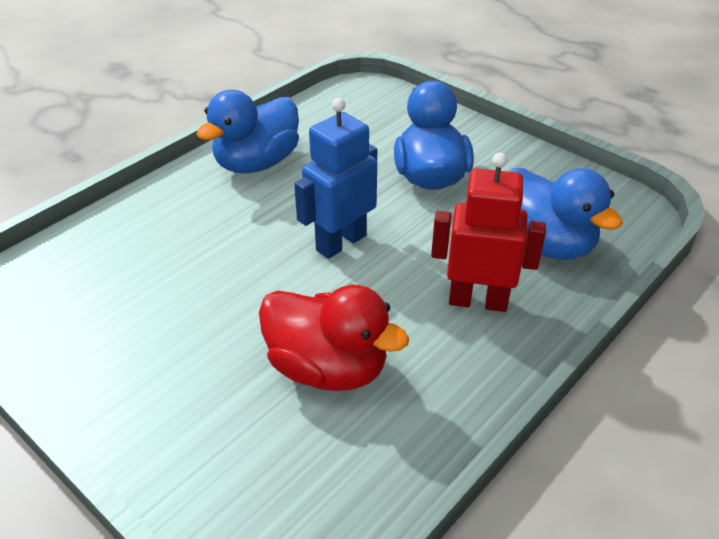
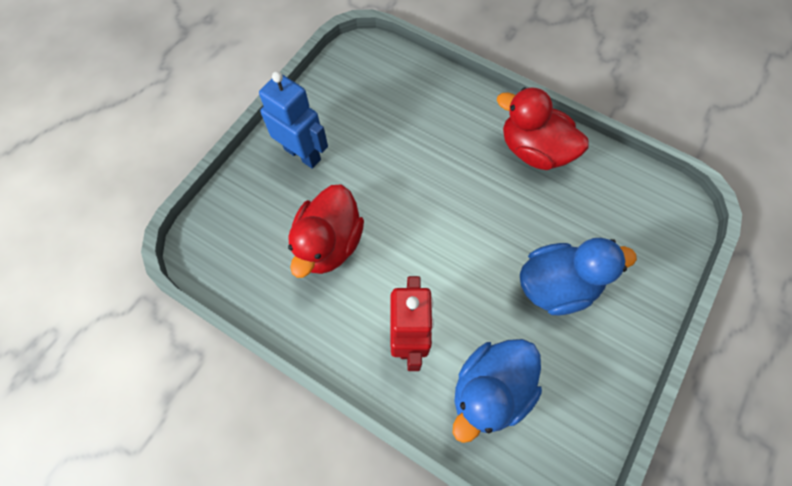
camera: 80 degrees right, 25 degrees up
blue duck [197,90,299,174] -> red duck [497,87,589,170]
blue robot [294,98,377,259] -> blue robot moved to [259,71,328,169]

